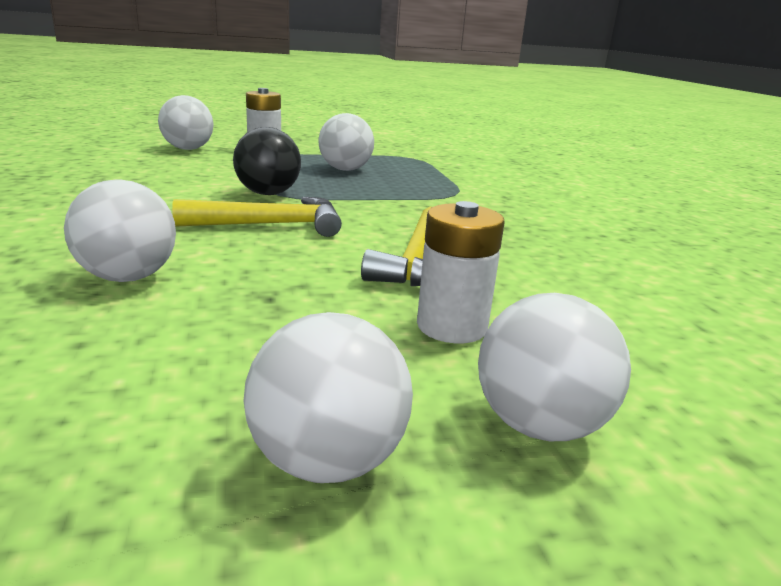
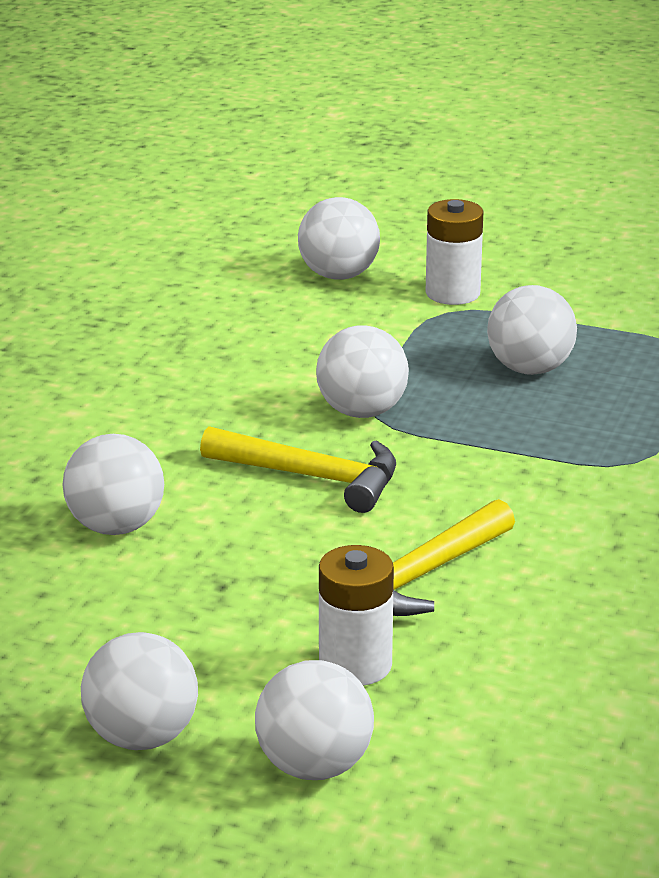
camera: 35 degrees right, 5 degrees up
black ball [233,127,301,195] -> white ball [316,325,409,418]

